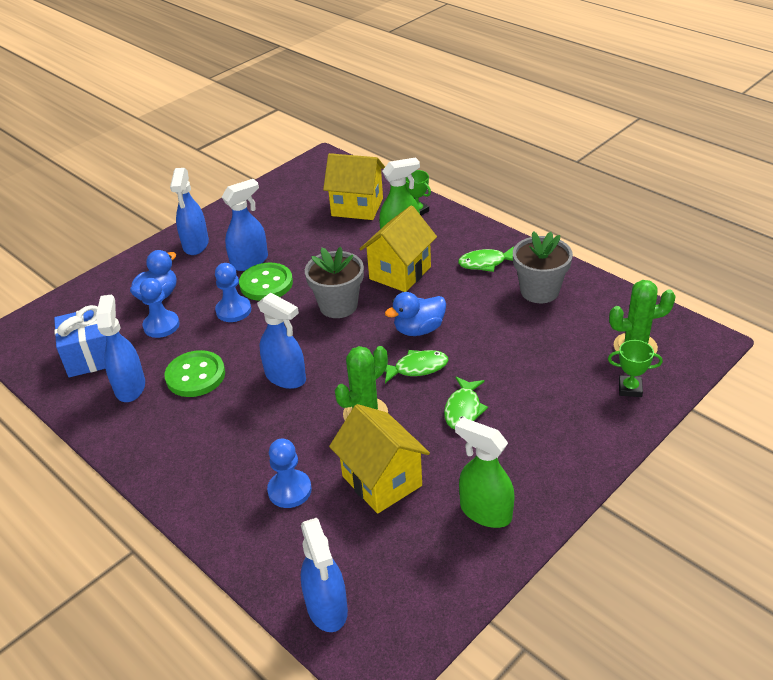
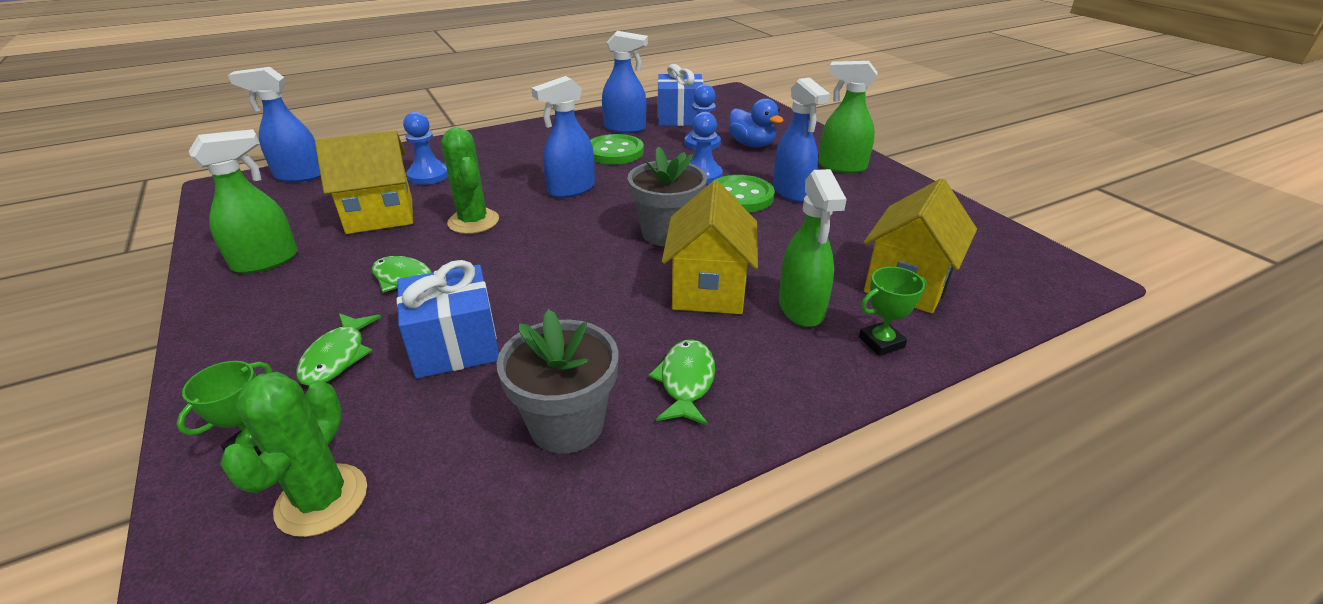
camera: 105 degrees right, 5 degrees down
blue spray bottle [170,168,209,255] -> green spray bottle [818,61,878,173]
yellow house [360,205,437,292] -> yellow house turned 45 degrees clockwise [662,180,758,314]
blue duck [385,292,446,336] -> none
green fish [385,350,448,383] -> green fish moved to [296,313,381,386]
none -> blue gift [397,260,499,379]

